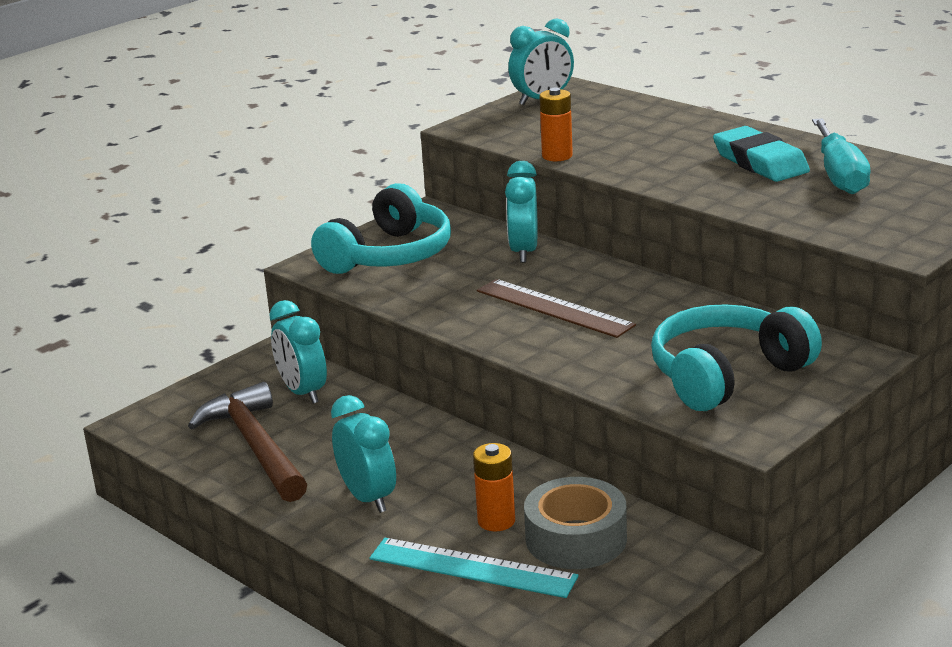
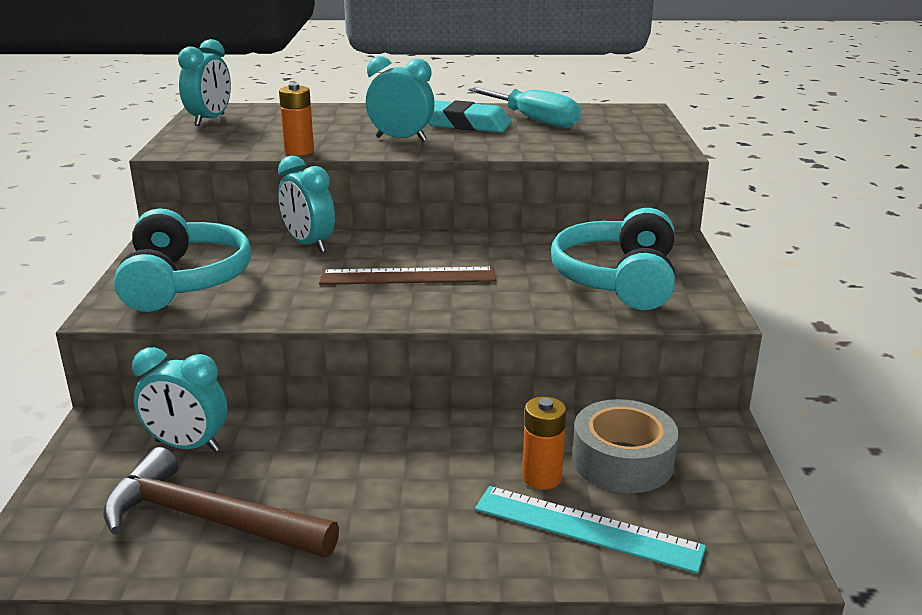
camera: 45 degrees left, 0 degrees up
turquoise clock [331,395,396,513] -> turquoise clock moved to [366,56,435,141]
turquoise ruler [370,538,579,598] -> turquoise ruler turned 45 degrees clockwise [475,486,706,574]

